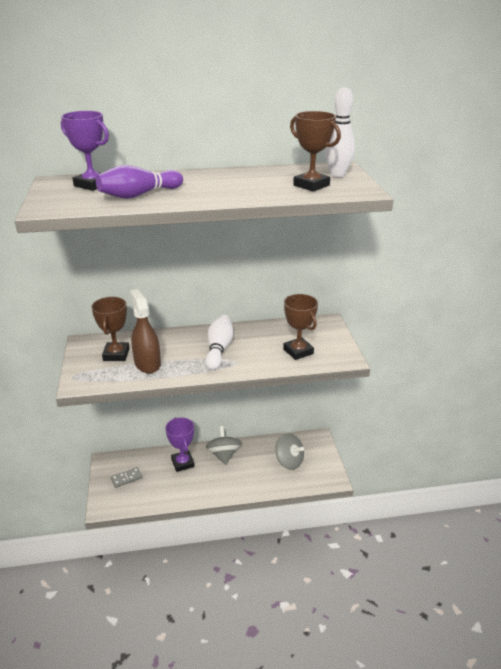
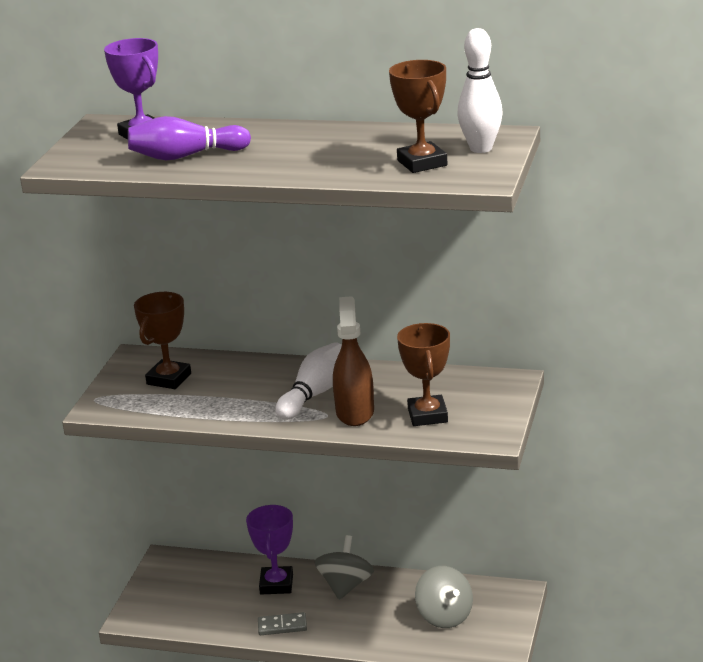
camera: 25 degrees right, 5 degrees down
grey domino [111,467,143,488] -> grey domino moved to [258,612,307,635]
brown spray bottle [130,289,161,374] -> brown spray bottle moved to [333,296,374,426]

